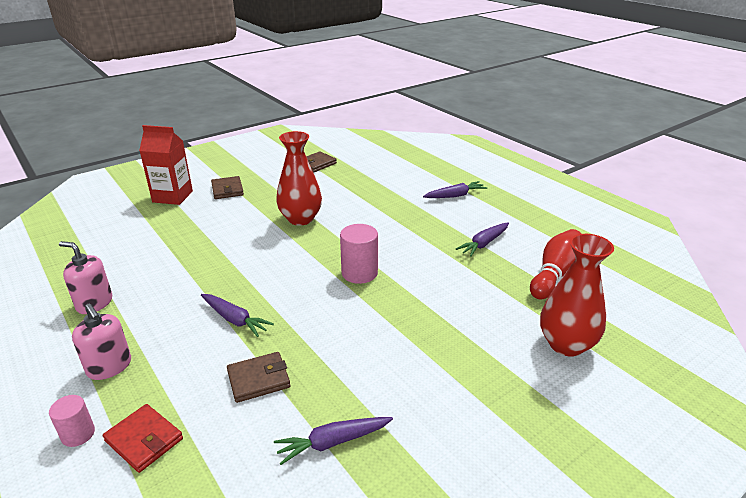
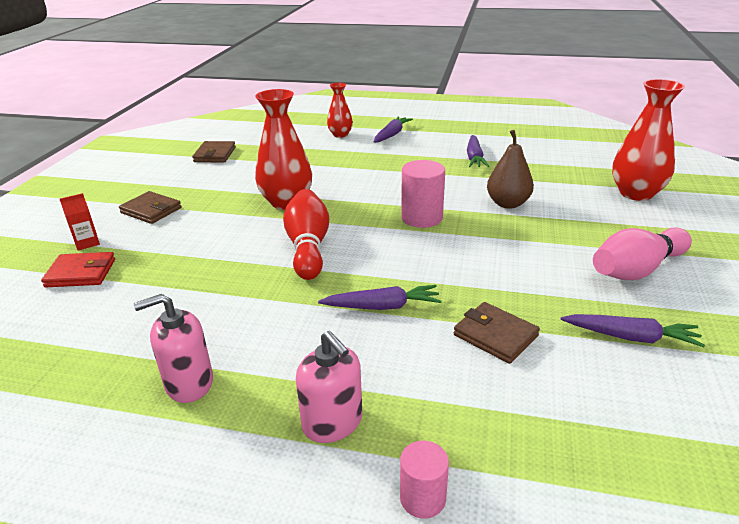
camera: 40 degrees left, 0 degrees up
pink soap dispenser [72,303,131,380] -> pink soap dispenser turned 45 degrees clockwise [296,331,362,443]
red wallet [103,404,183,473] -> red wallet moved to [41,252,115,287]
red carton [139,125,193,205] -> red carton [60,193,100,250], size x0.48
brown wallet [227,352,290,403] -> brown wallet turned 75 degrees counterclockwise [454,302,540,364]
purple carrot [274,417,393,465] -> purple carrot turned 105 degrees counterclockwise [561,314,705,347]
red bowling pin [530,229,582,299] -> red bowling pin moved to [283,189,329,280]
none -> red vase [327,83,353,138]
none -> brown pear [487,130,534,209]
none -> pink bowling pin [593,228,692,280]

